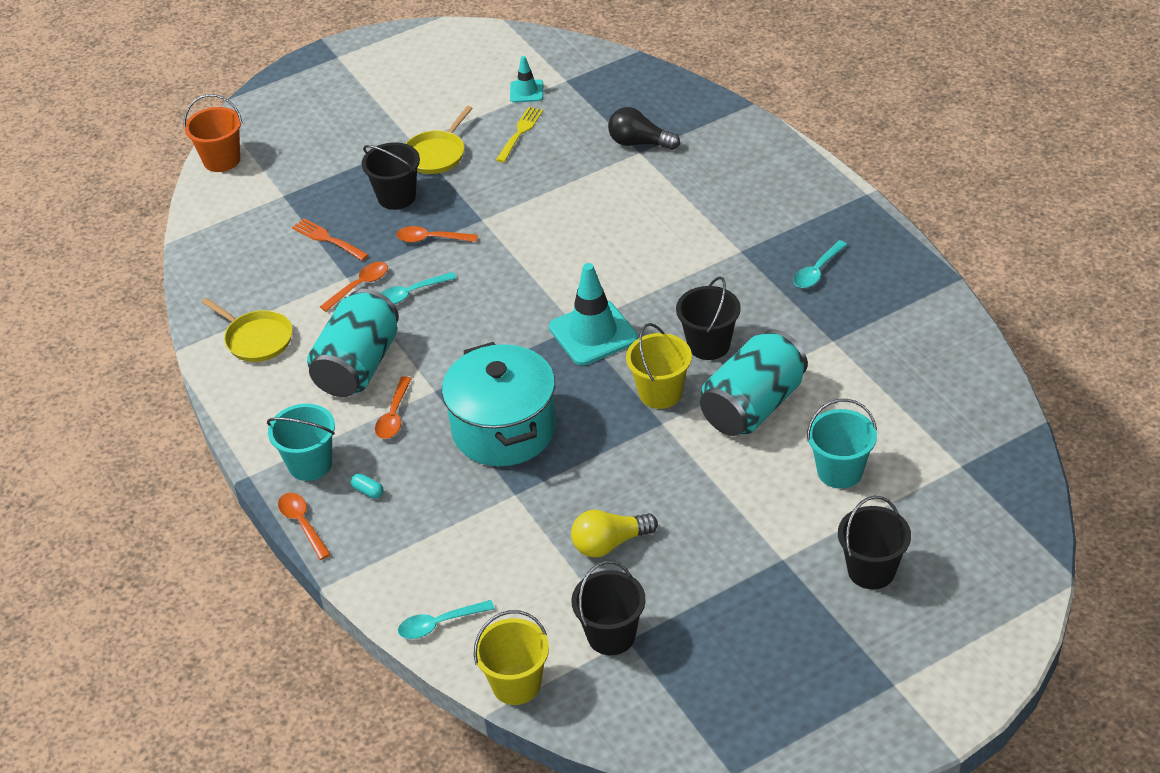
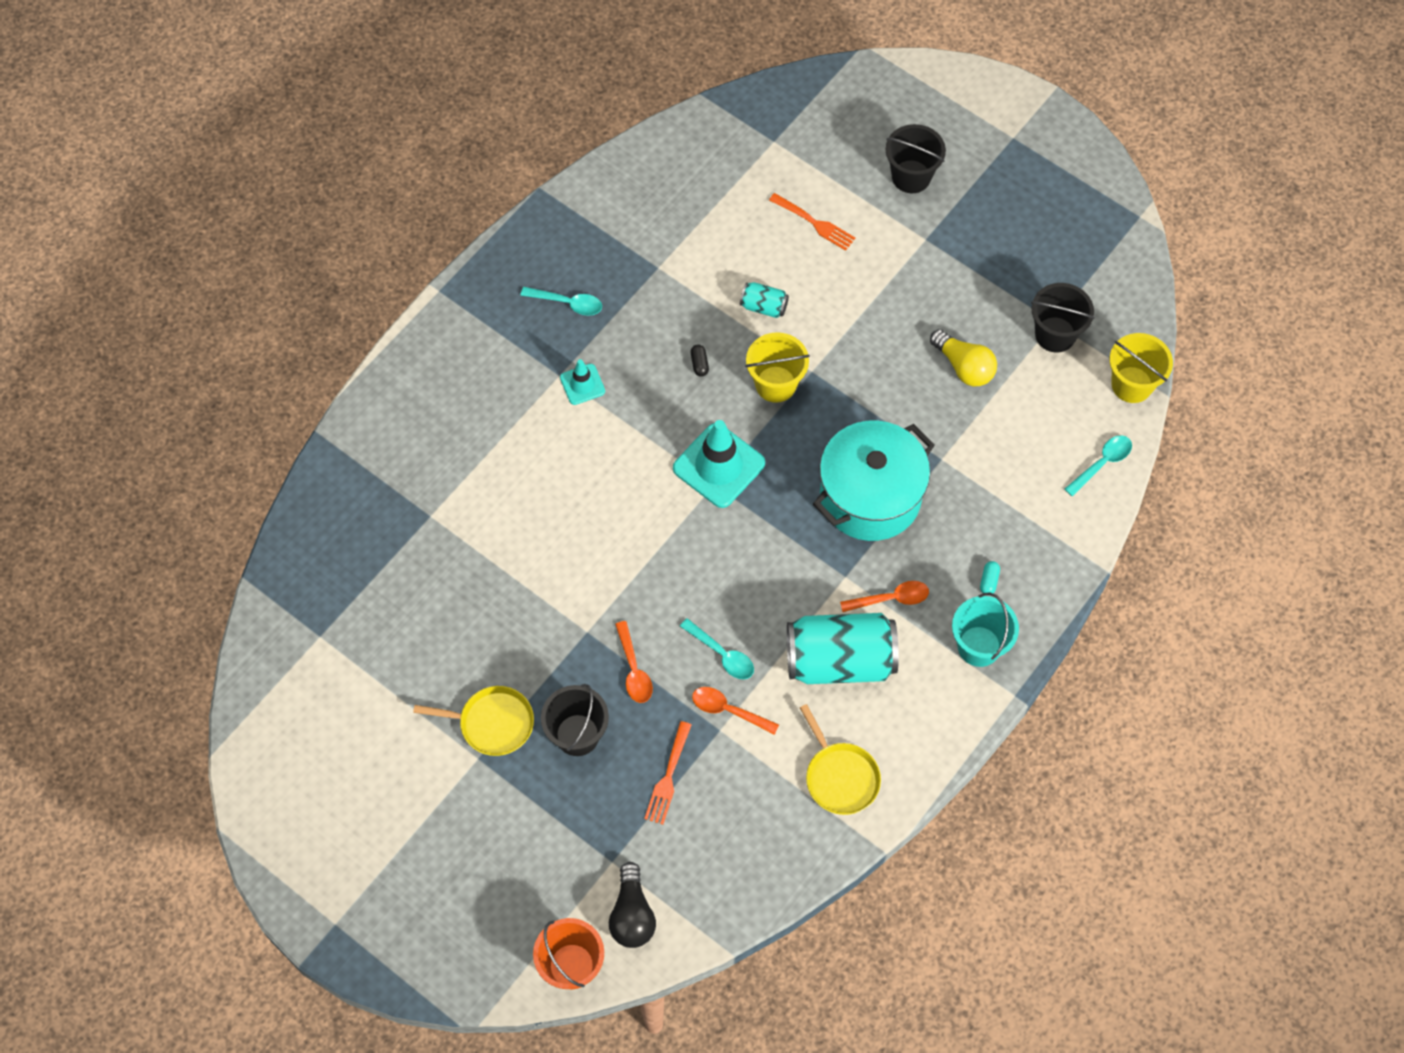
camera: 115 degrees left, 20 degrees up
yellow pan [202,298,293,362] -> yellow pan turned 135 degrees clockwise [800,704,881,815]
orange spoon [278,493,331,560] -> none
turquoise spoon [398,600,495,639] -> turquoise spoon turned 90 degrees counterclockwise [1065,435,1132,496]
yellow fork [496,107,543,163] -> none
turquoise traffic cone [510,56,543,103] -> turquoise traffic cone moved to [560,359,605,405]
black light bulb [608,107,680,150] -> black light bulb moved to [609,862,656,948]
black bucket [676,276,741,360] -> black capsule [691,344,709,377]
turquoise can [700,329,808,436] -> turquoise can [740,282,789,318], size x0.45
turquoise bucket [807,399,877,489] -> orange fork [769,193,856,251]

